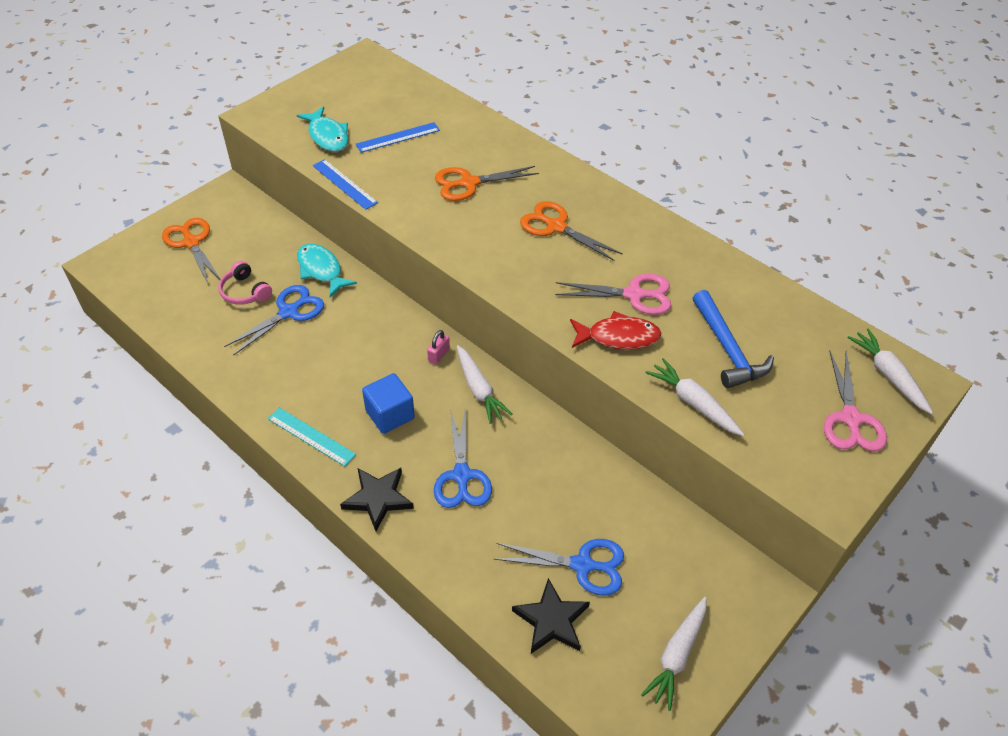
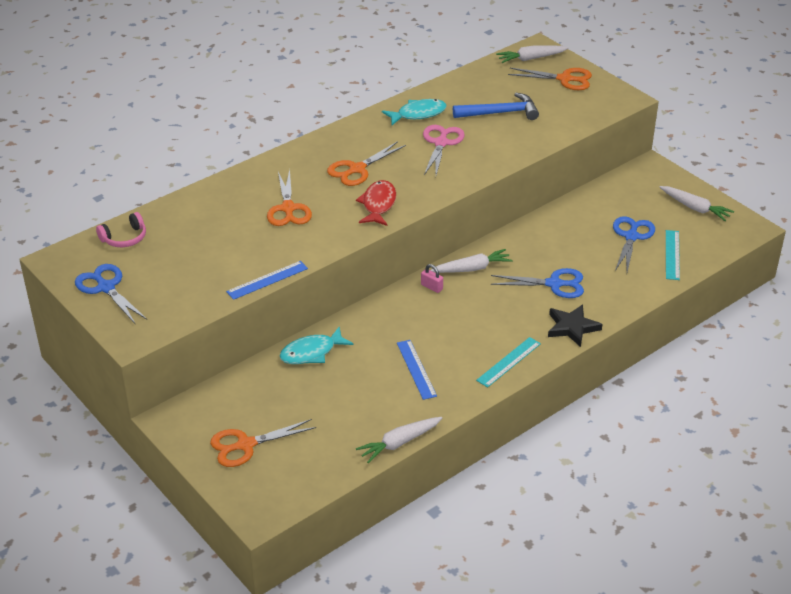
camera: 80 degrees left, 10 degrees down
pink headphones [218,261,272,305] -> pink headphones moved to [96,212,146,247]
blue scissors [224,285,324,355] -> blue scissors moved to [75,264,147,325]
turquoise fish [296,106,348,152] -> turquoise fish moved to [382,99,447,125]
blue ruler [356,122,440,153] -> blue ruler moved to [397,340,437,400]
blue cube [362,373,415,434] -> none
black star [512,578,590,654] -> turquoise ruler [666,230,680,280]
red fish [570,311,661,350] -> red fish moved to [356,180,396,226]
white carrot [645,358,744,436] -> white carrot moved to [356,417,442,463]
pink scissors [824,351,887,452] -> orange scissors [508,68,592,90]

